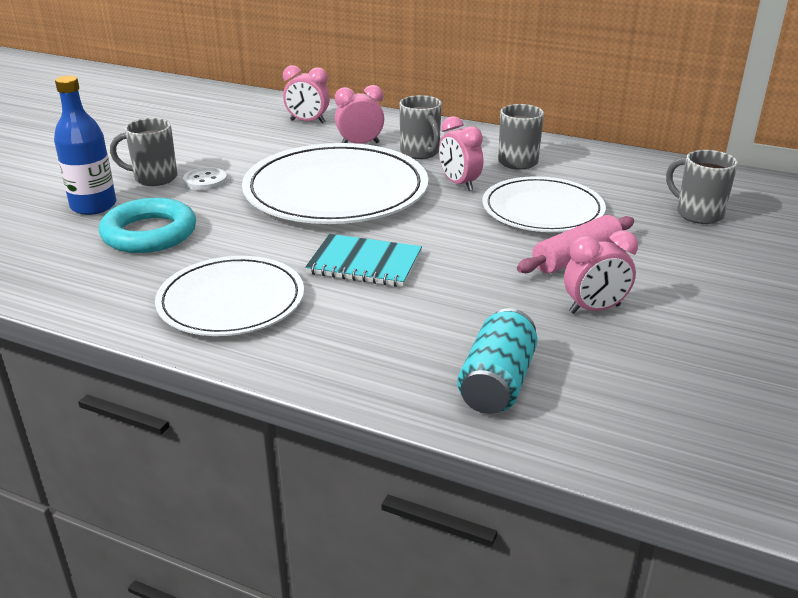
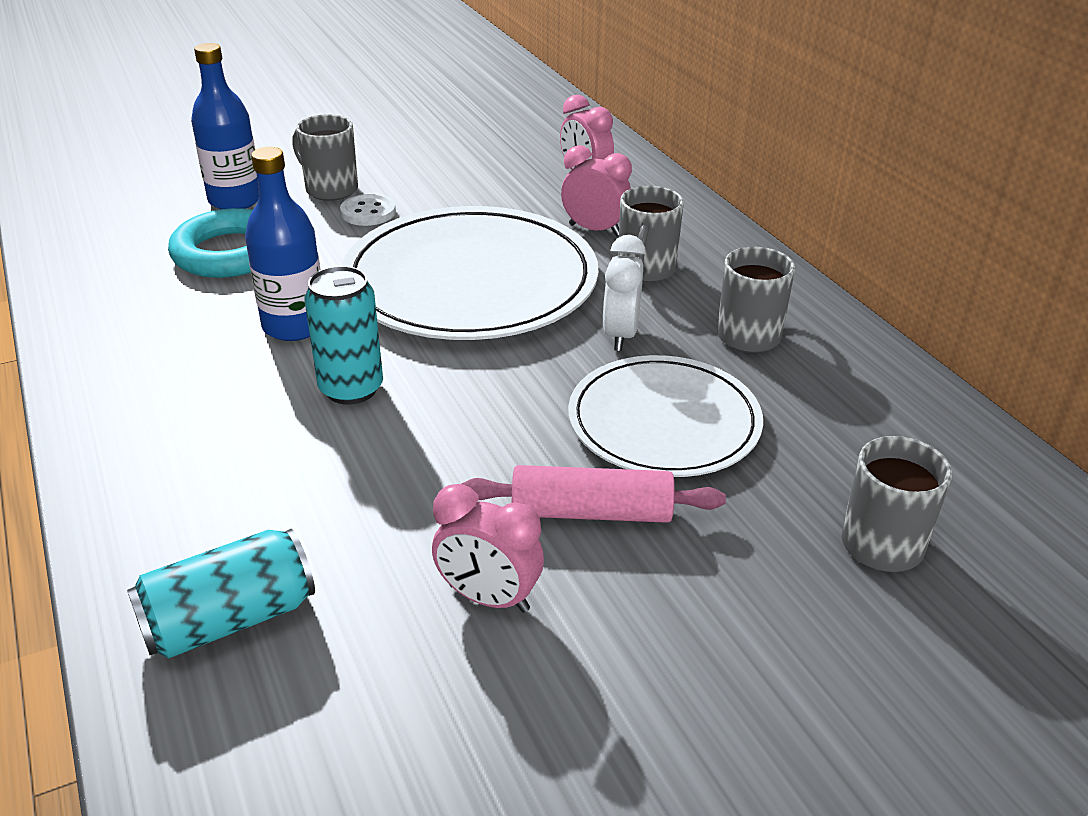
camera: 40 degrees right, 5 degrees up
white plate [155,256,304,336] -> none
turquoise notebook [305,234,422,287] -> turquoise can [305,266,383,405]
pink clock [439,116,483,191] -> white clock [603,235,646,351]
none -> blue bottle [245,147,320,341]

